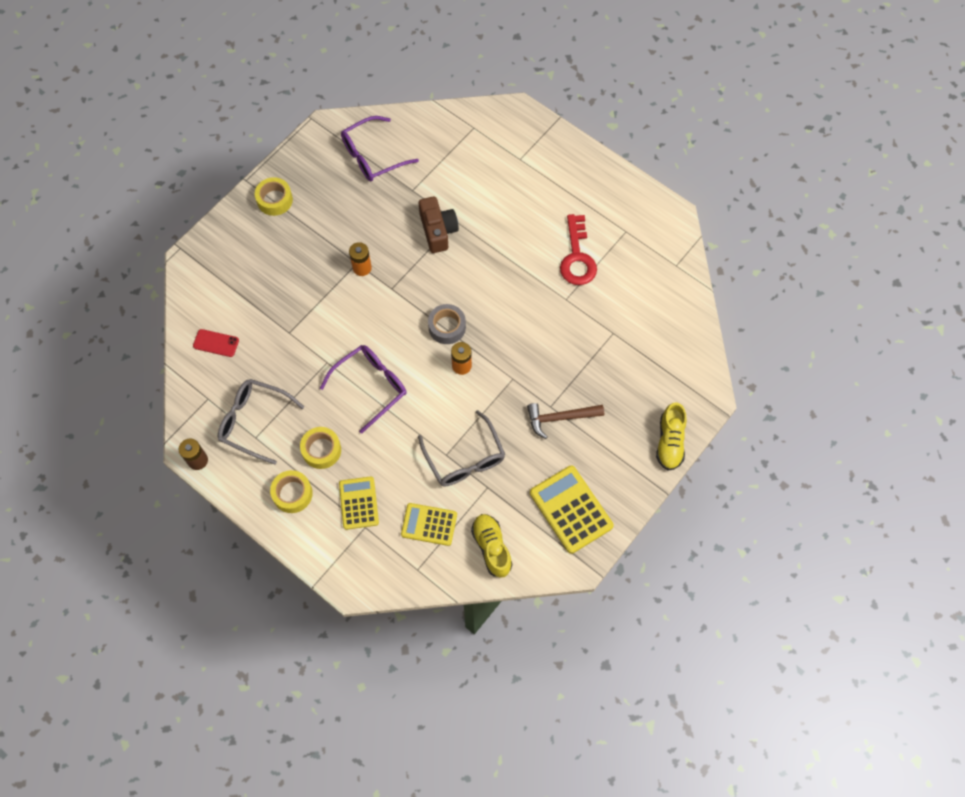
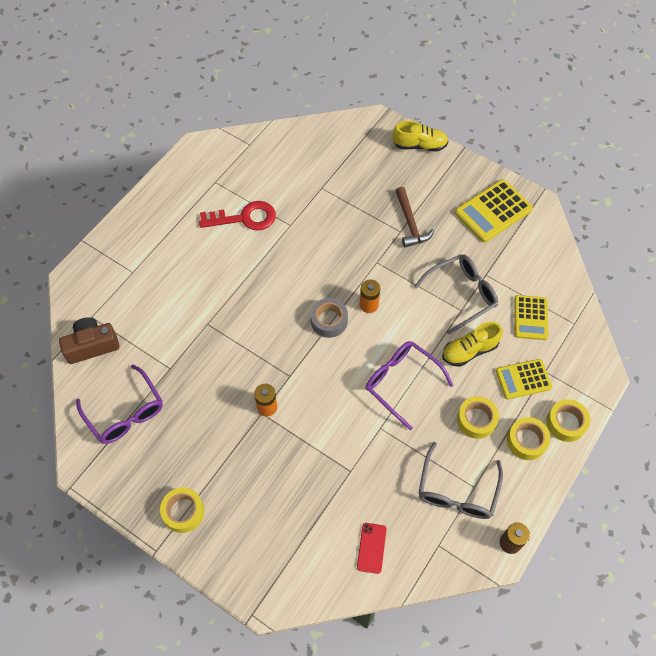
camera: 95 degrees left, 5 degrees down
brown camera [419,197,459,253] -> brown camera moved to [59,317,119,364]
yellow shoe [471,514,512,578] -> yellow shoe moved to [442,322,503,367]
none -> yellow tape [547,399,590,442]

